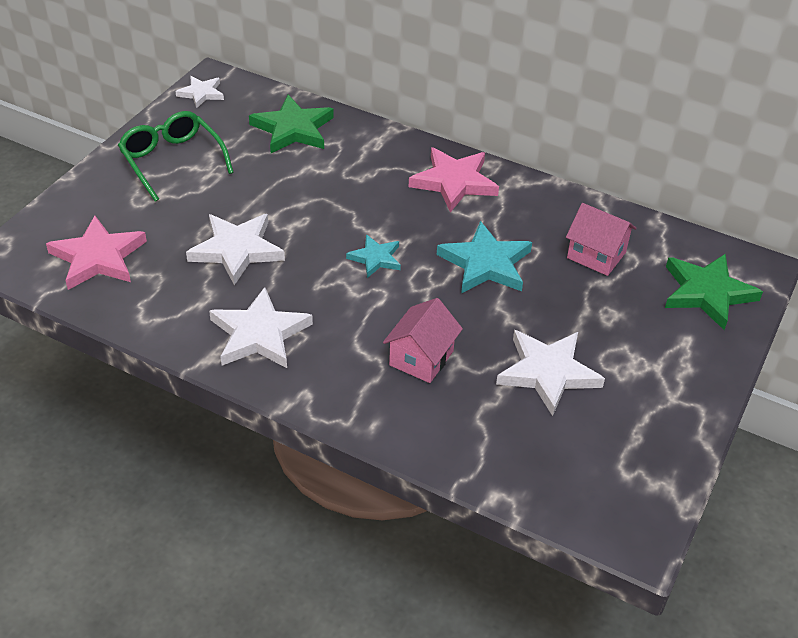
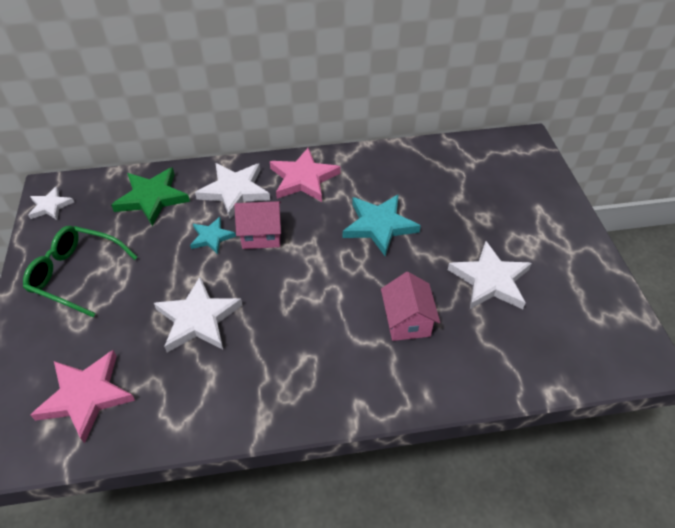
camera: 35 degrees left, 5 degrees up
white star [209,287,313,368] -> white star moved to [195,163,270,219]
turquoise star [346,234,401,278] -> turquoise star moved to [190,217,236,254]
pink house [566,203,637,276] -> pink house moved to [234,201,281,249]
green star [665,254,763,330] -> none

